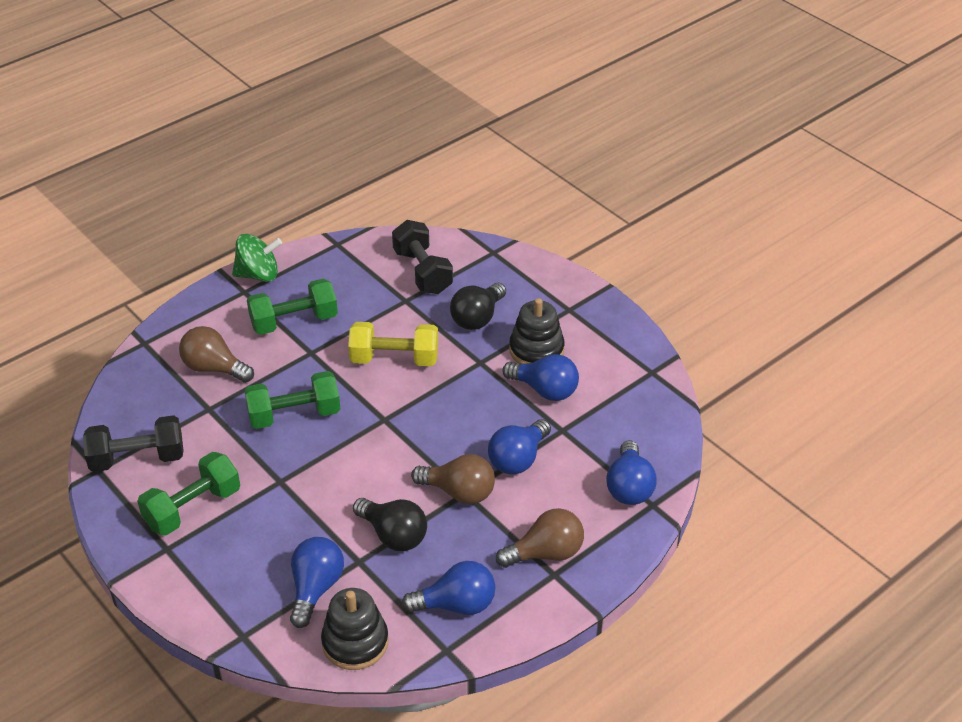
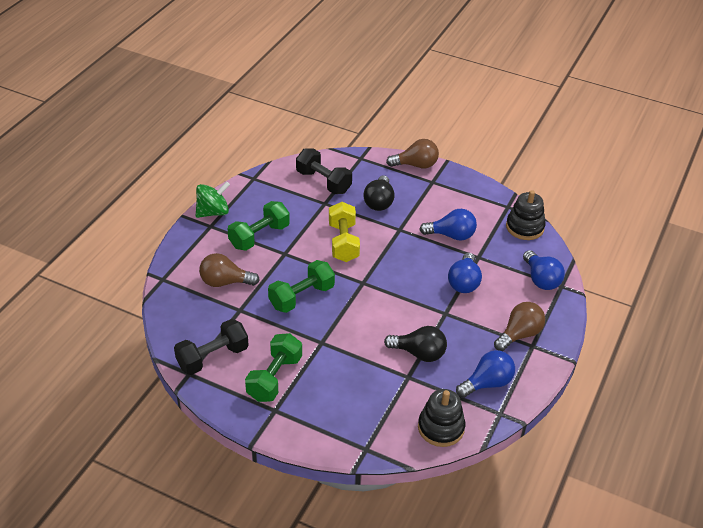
camera: 25 degrees left, 0 degrees up
blue light bulb [290,537,344,628] -> none
yellow dumbbell [348,322,438,366] -> yellow dumbbell turned 75 degrees counterclockwise [329,202,360,262]
brown light bulb [411,454,495,504] -> brown light bulb moved to [386,139,439,168]
black stacking toy [509,298,565,364] -> black stacking toy moved to [506,190,546,240]

